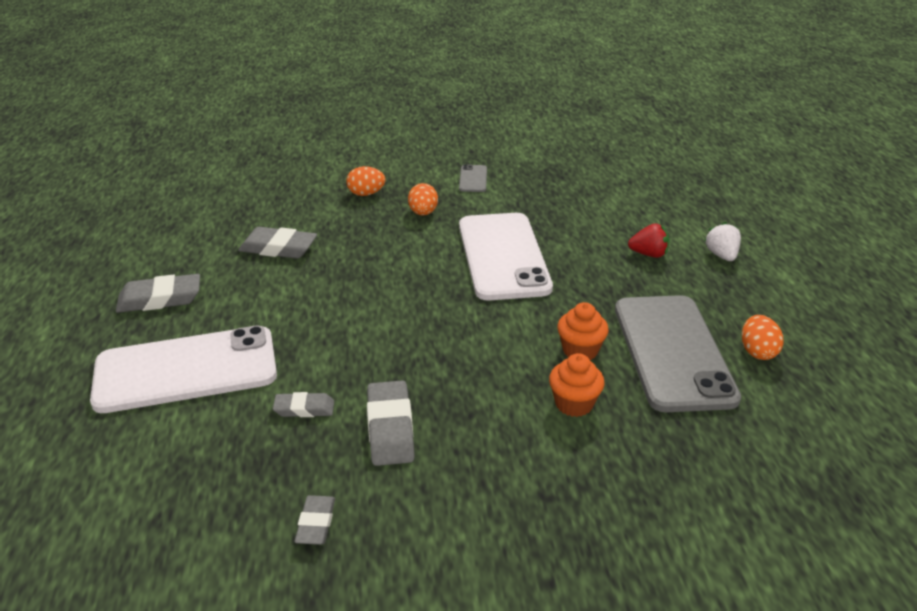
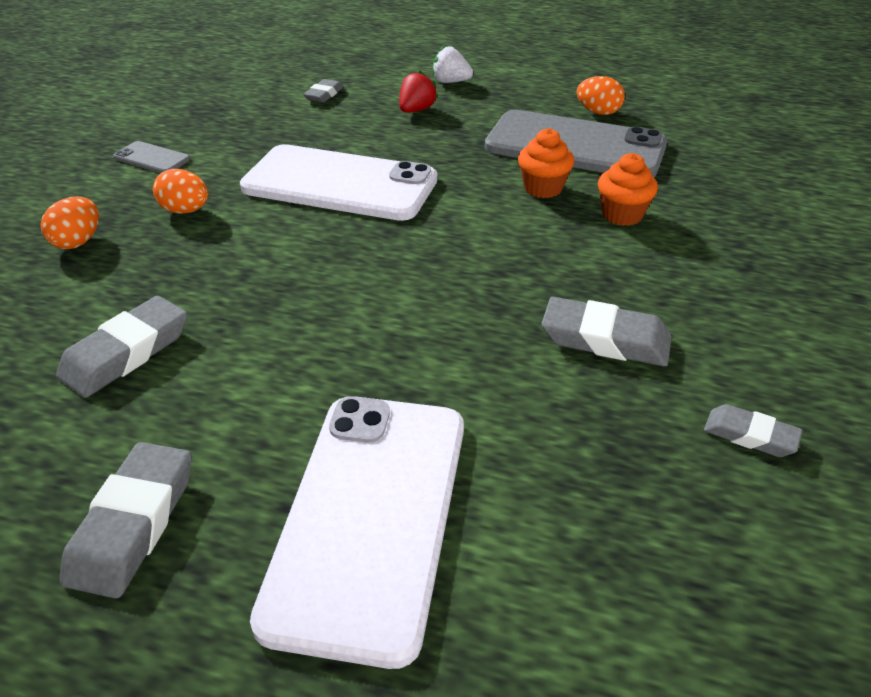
camera: 65 degrees left, 5 degrees up
grey eraser [273,392,334,417] -> grey eraser moved to [303,79,343,103]

